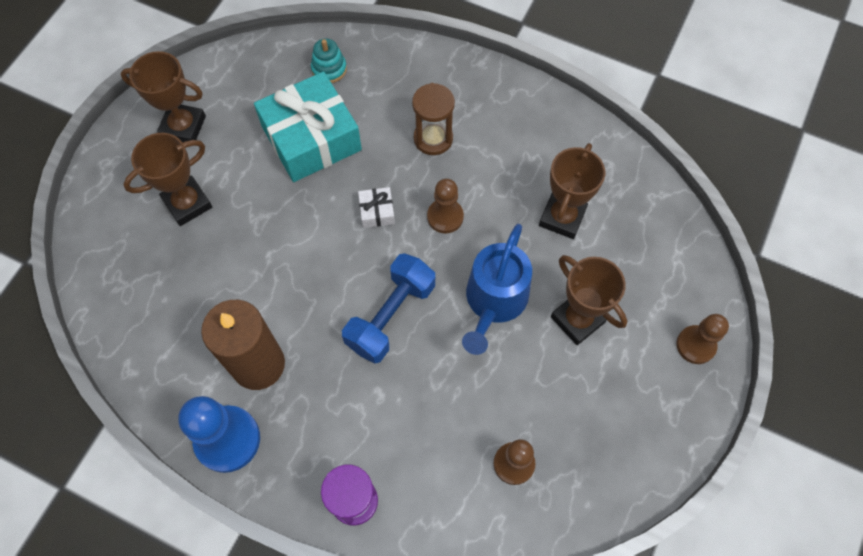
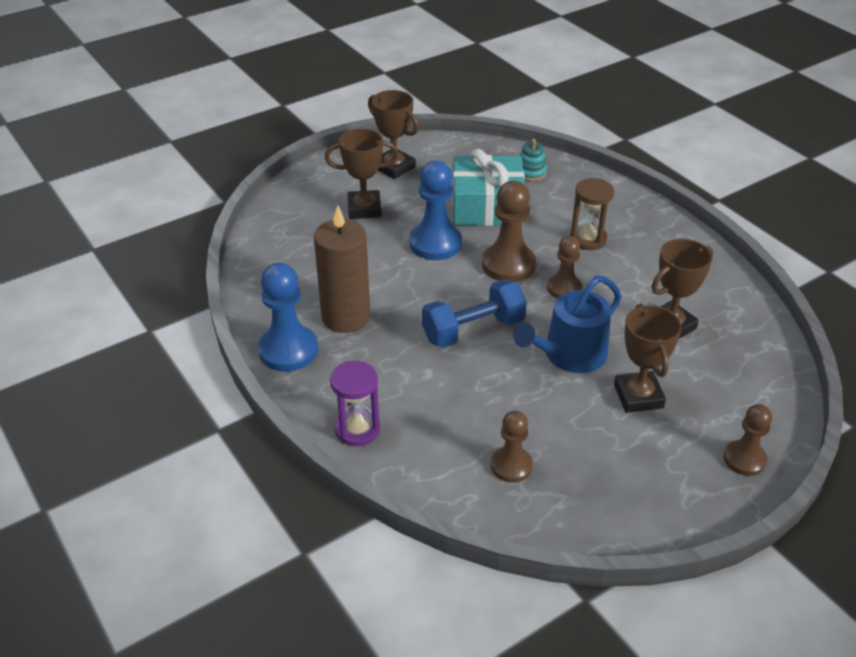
camera: 30 degrees right, 25 degrees down
white gift [358,187,395,228] -> brown pawn [482,181,536,282]
none -> blue pawn [410,161,462,260]

